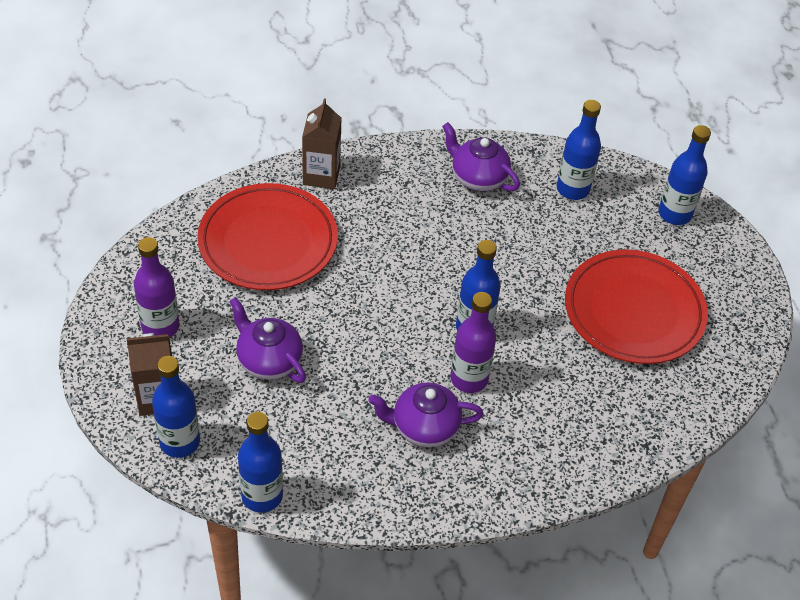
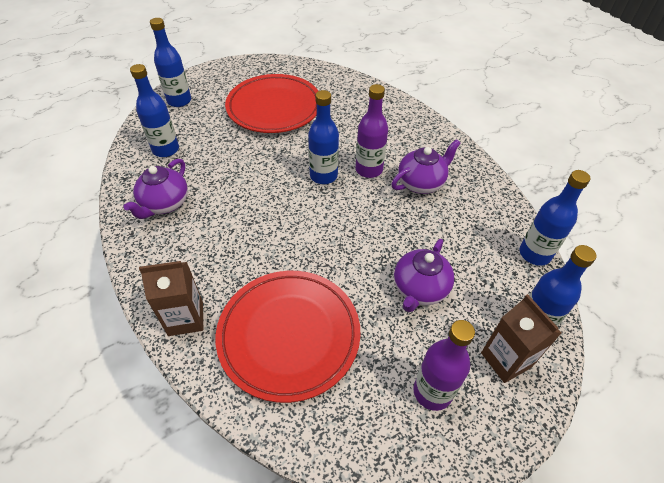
camera: 105 degrees left, 0 degrees up
purple teapot [368,382,483,447] -> purple teapot turned 105 degrees counterclockwise [391,139,461,194]

